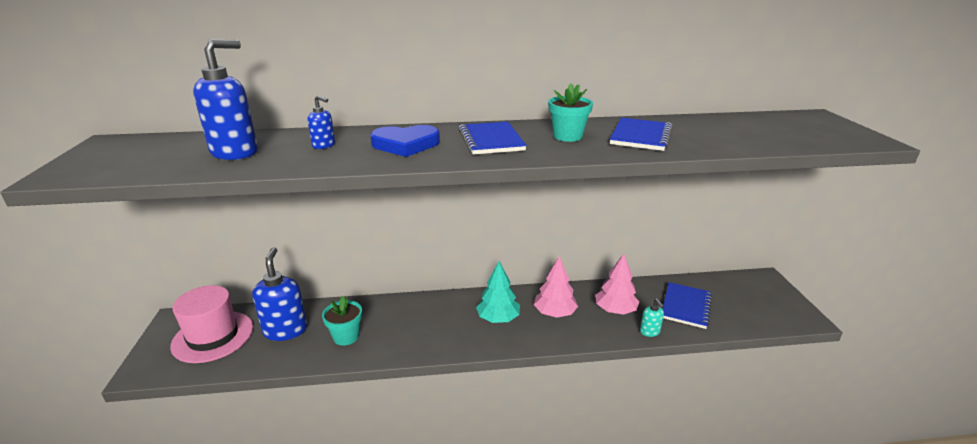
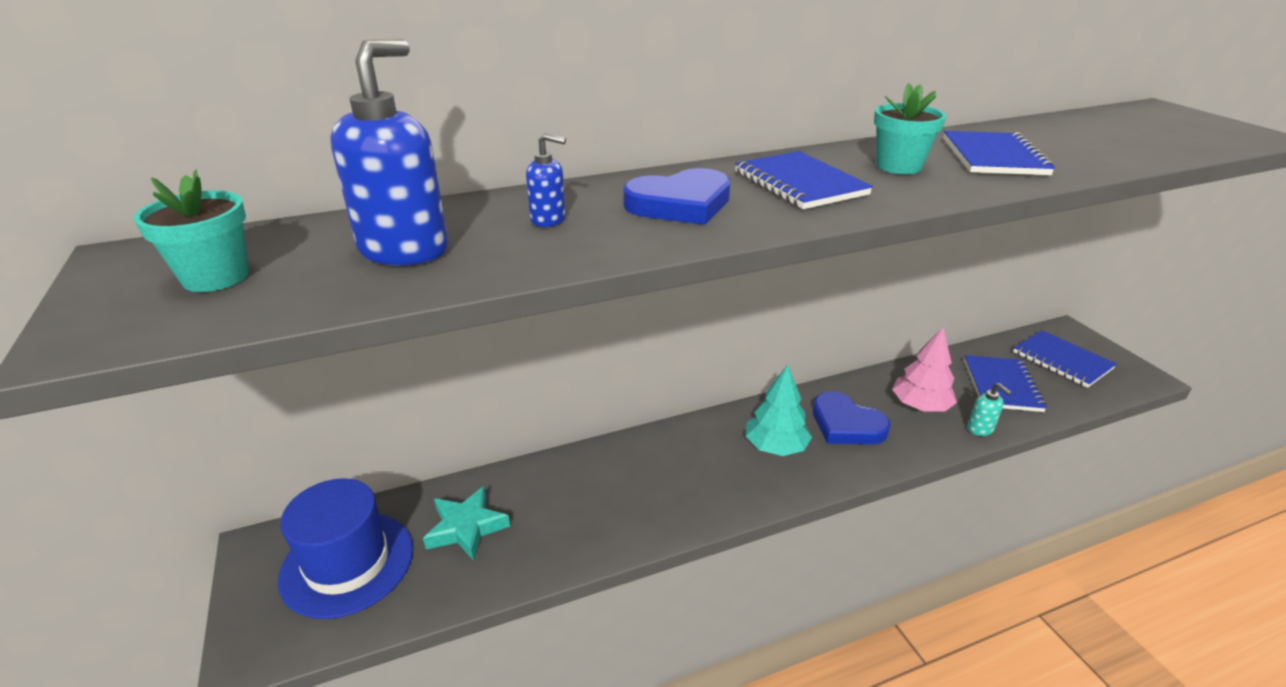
camera: 15 degrees left, 5 degrees up
pink hat [170,285,253,363] -> blue hat [278,478,413,619]
blue soap dispenser [252,247,307,341] -> turquoise star [423,486,510,561]
turquoise flower pot [322,296,362,346] -> turquoise flower pot moved to [134,170,249,292]
pink tree [534,256,578,318] -> blue heart [813,391,890,445]
none -> blue notebook [1013,330,1117,388]

